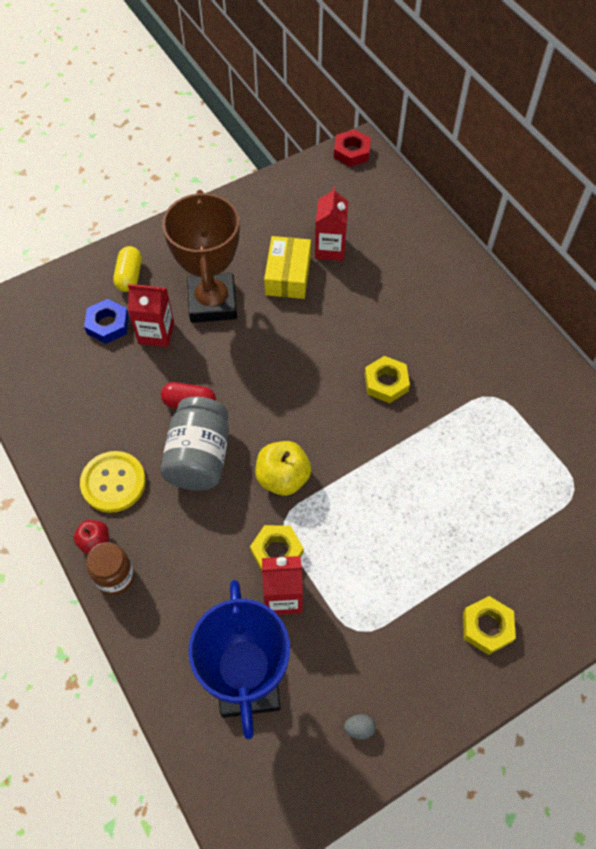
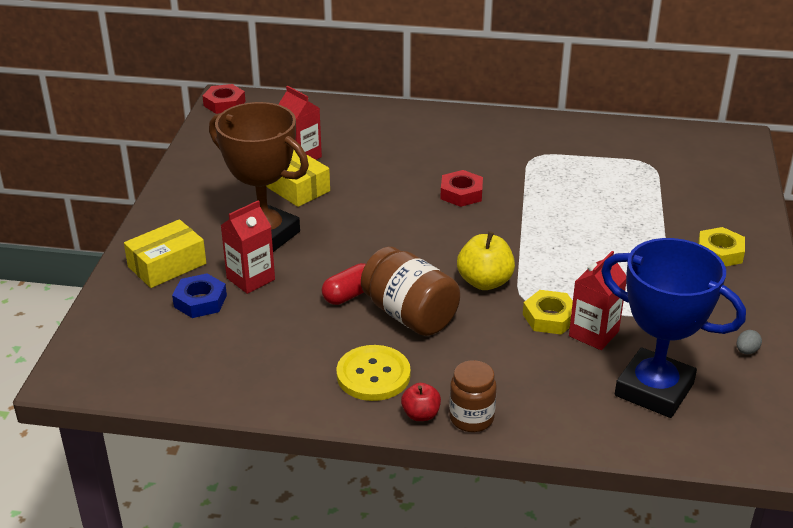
camera: 50 degrees left, 25 degrees down
yellow capsule [113,246,142,292] -> yellow box [124,219,206,288]
grey jar [160,397,229,491] -> brown jar [361,247,460,336]
yellow nut [365,356,410,403] -> red nut [440,170,483,207]

